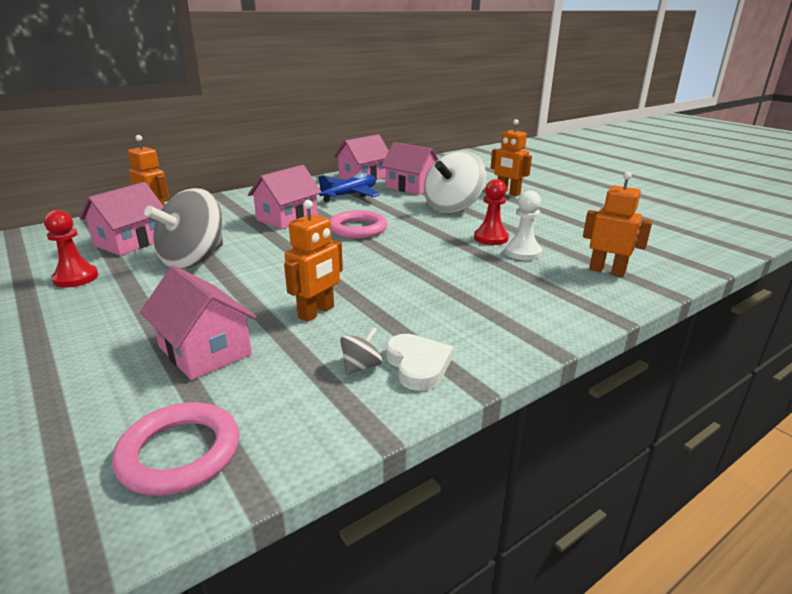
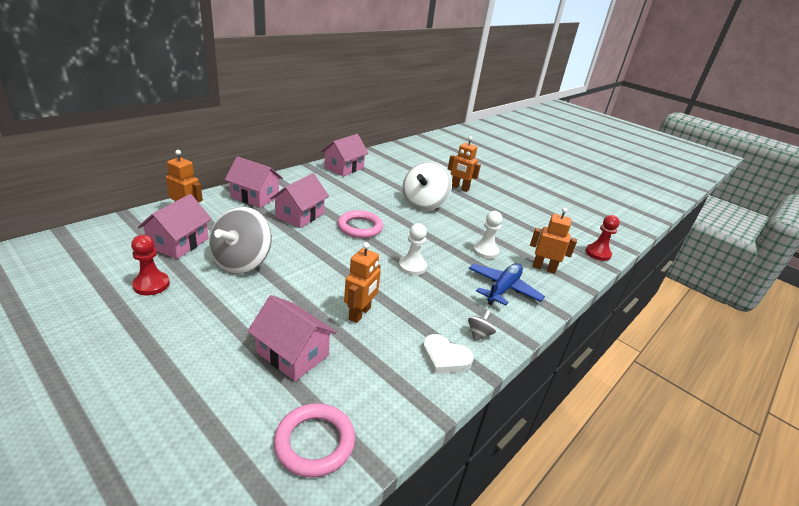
camera: 15 degrees left, 5 degrees up
blue plane [318,173,380,202] -> blue plane moved to [469,263,545,306]
grey spinning top [340,327,382,375] -> grey spinning top moved to [468,310,496,341]
pink house [381,142,439,195] -> pink house moved to [225,157,283,208]
white heart [386,334,453,391] -> white heart turned 150 degrees clockwise [422,334,474,374]
red pawn [474,179,509,245] -> red pawn moved to [585,215,620,261]
none -> white pawn [399,223,427,275]

